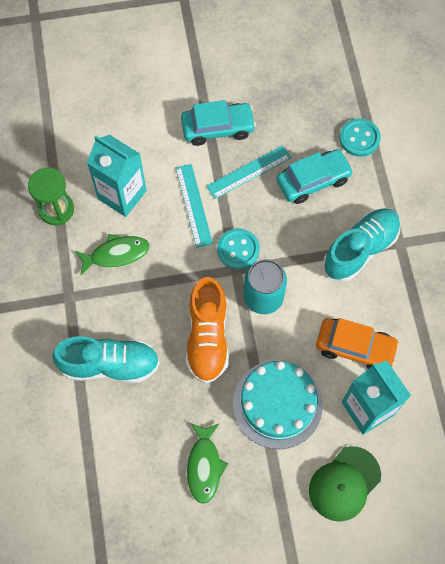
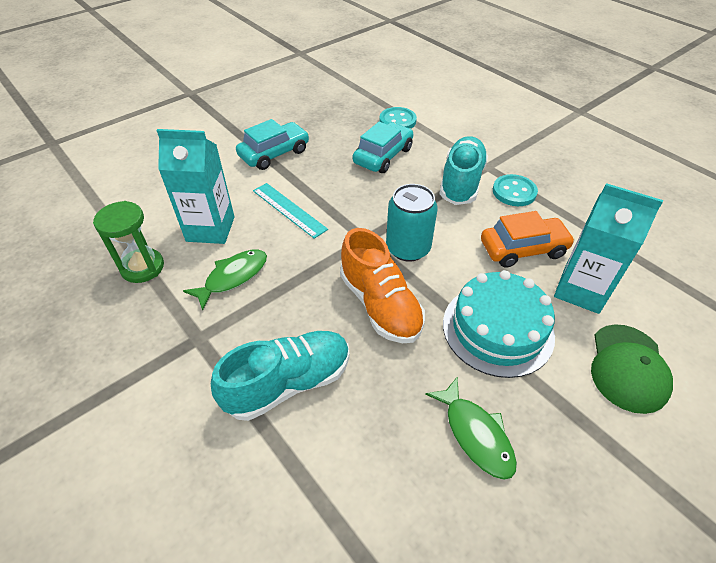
camera: 30 degrees left, 20 degrees down
turquoise ruler [206,145,291,199] -> none
turquoise button [217,228,260,269] -> turquoise button moved to [493,174,538,206]

